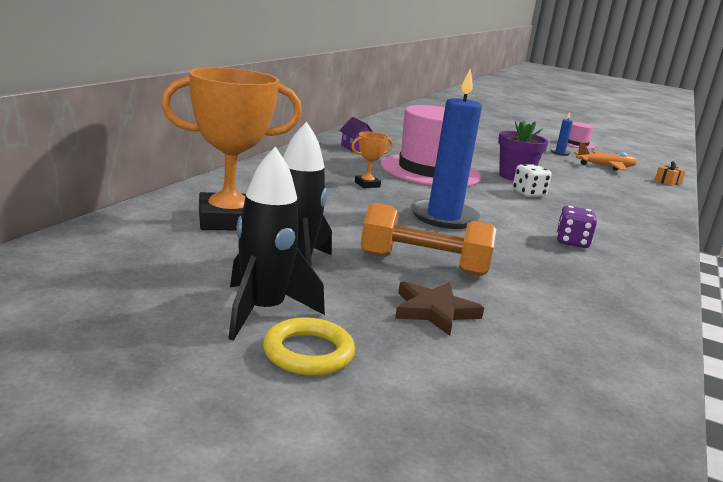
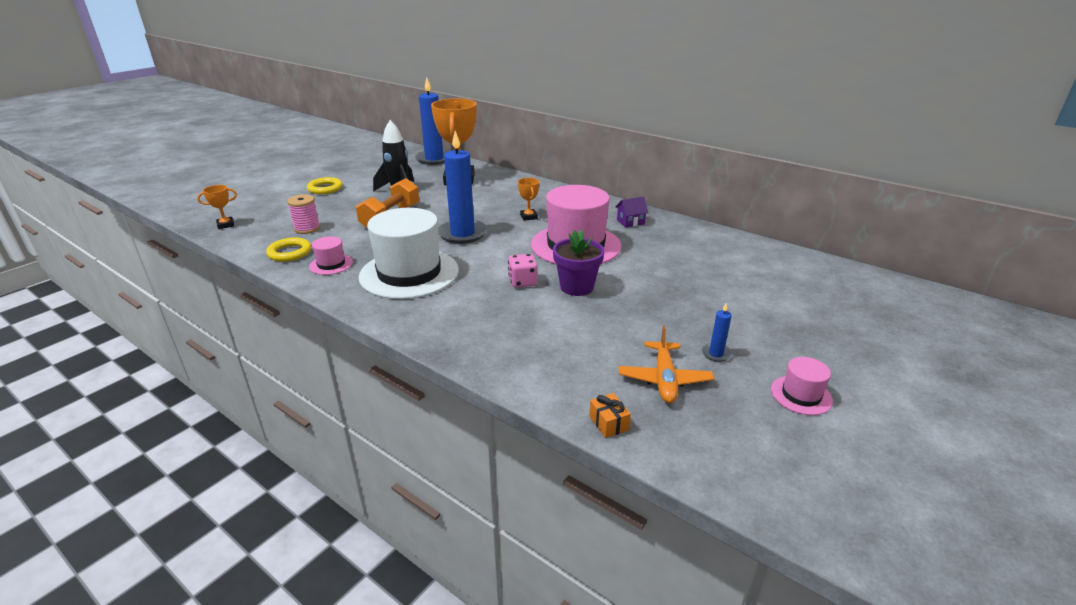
camera: 105 degrees right, 10 degrees up
black rocket [228,147,325,341] -> none
brown star [395,282,484,336] -> none
white dice [513,164,552,197] -> pink dice [508,254,538,288]
purple dice [556,206,597,248] -> white hat [359,208,459,299]
none -> orange trophy [197,185,237,229]
none -> yellow ring [266,237,311,262]
none -> pink spool [287,194,320,234]
none -> pink hat [309,236,353,275]
none -> blue candle [415,77,449,165]

